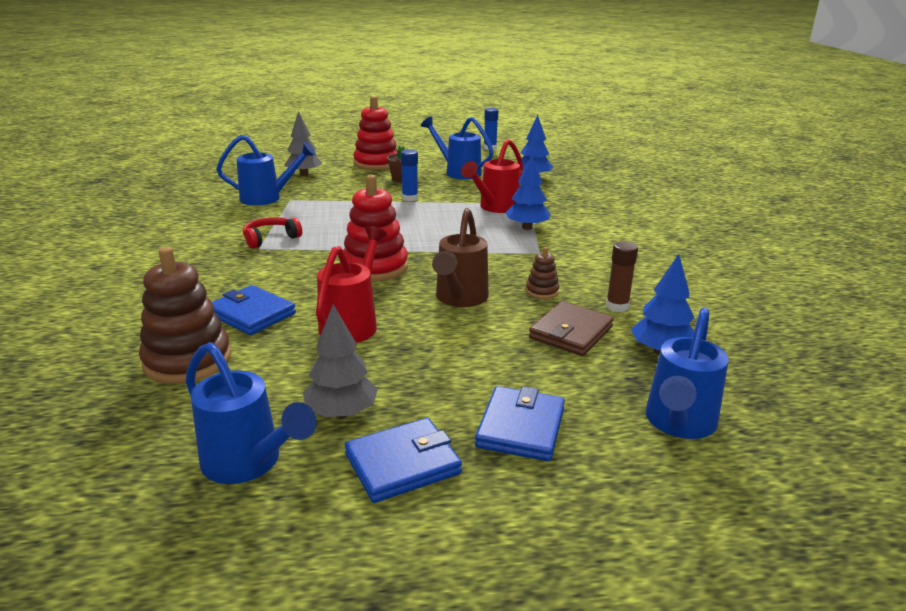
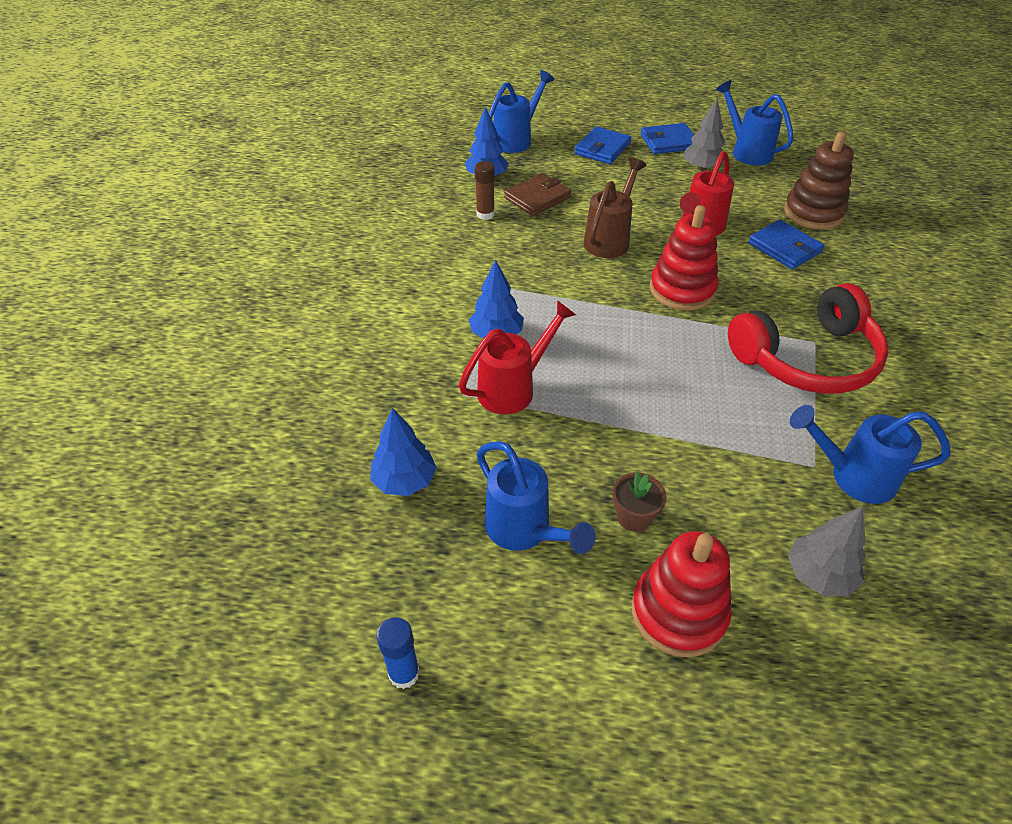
camera: 165 degrees left, 20 degrees up
red headphones [243,217,302,249] -> red headphones [728,283,888,394], size x2.15
blue glue stick [401,149,418,201] -> none
brown stacking toy [526,247,559,299] -> none

